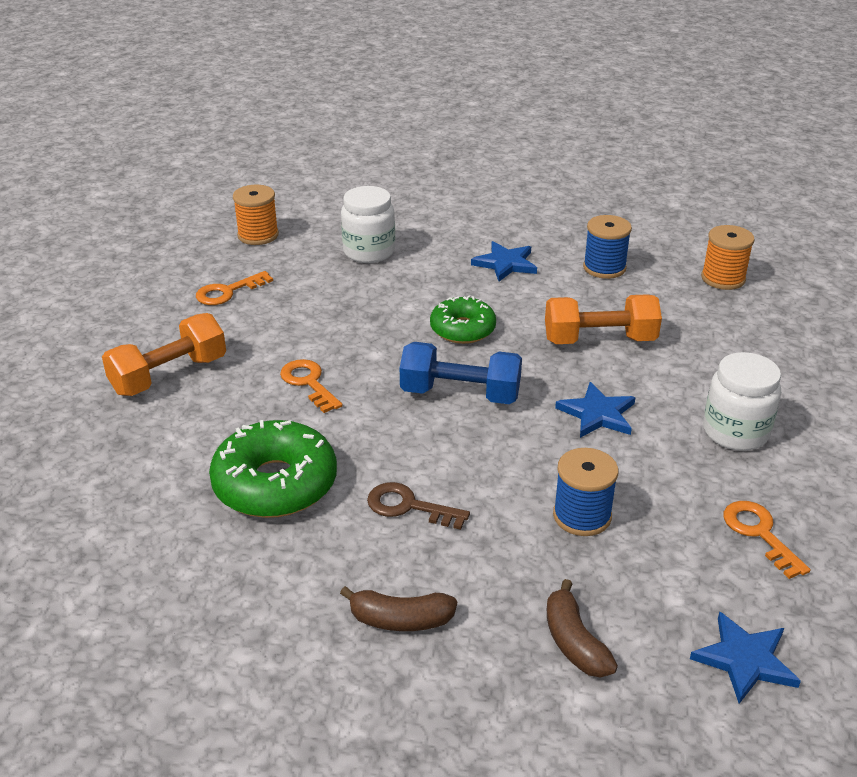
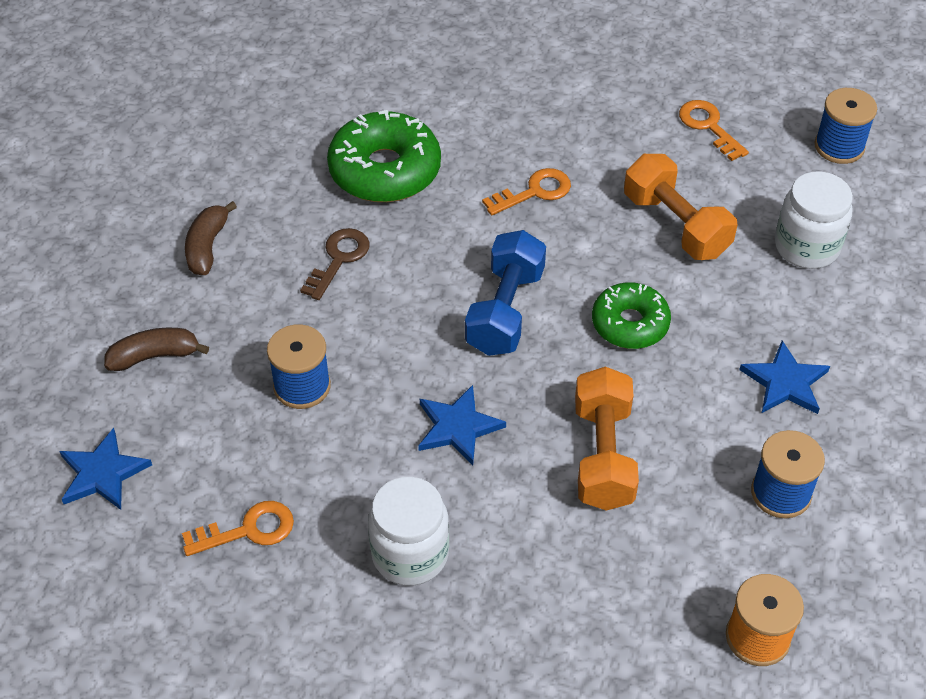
camera: 95 degrees right, 15 degrees up
orange dumbbell [102,313,226,396] -> orange dumbbell moved to [624,154,737,260]
orange spool [233,185,279,245] -> blue spool [814,88,877,164]

